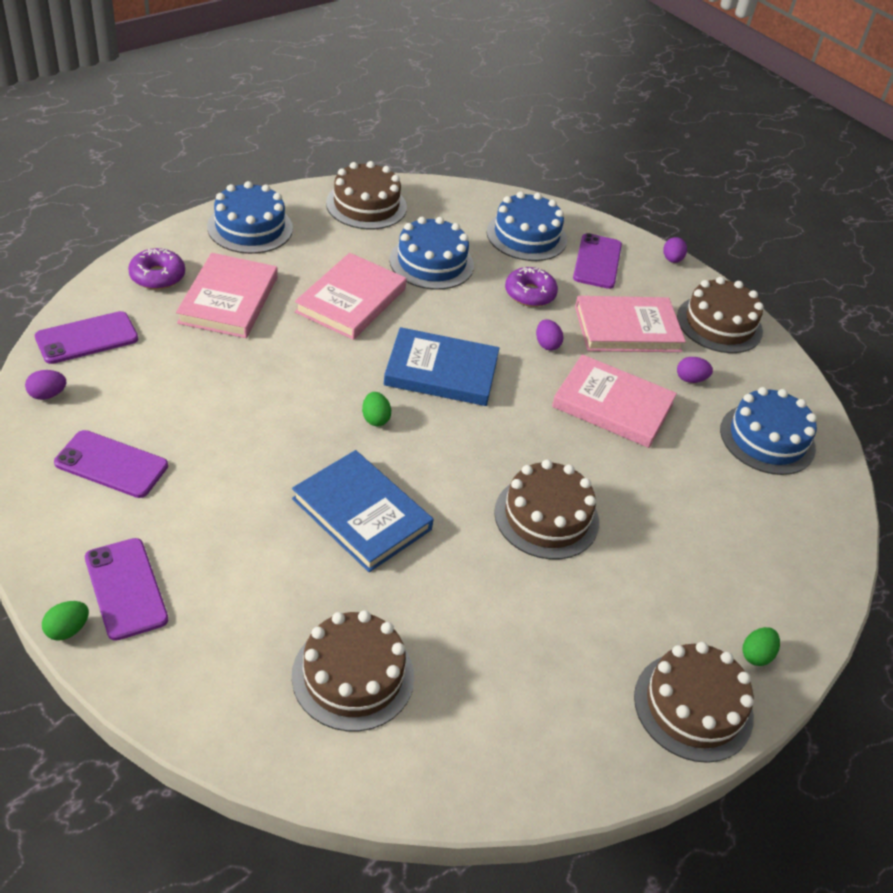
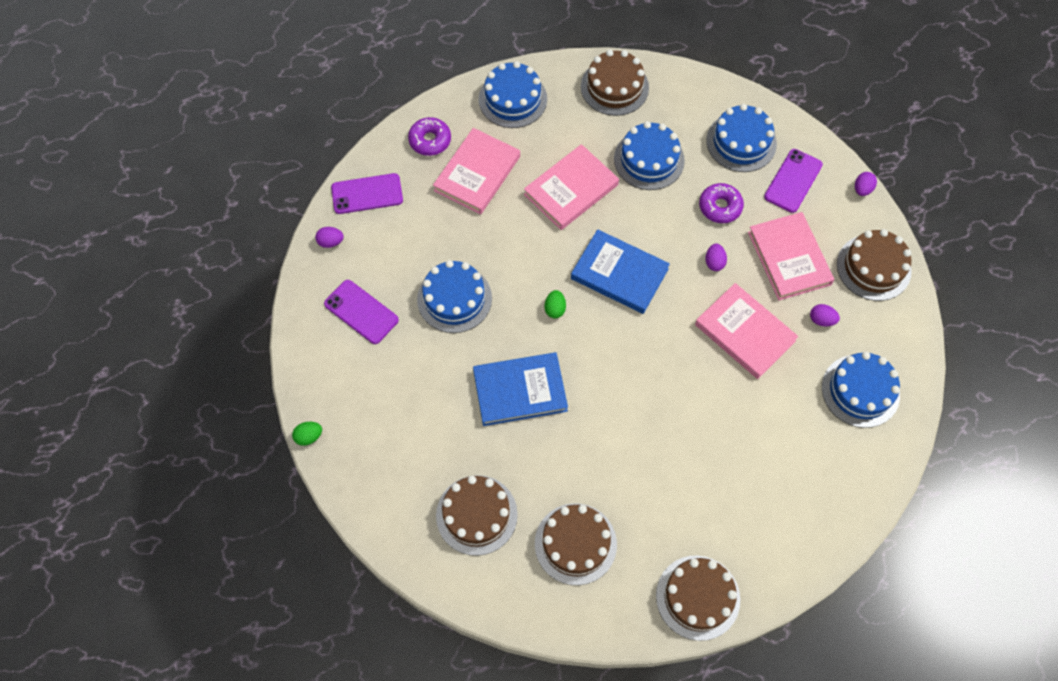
camera: 25 degrees right, 20 degrees up
purple phone [85,538,168,641] -> none
blue book [292,450,433,572] -> blue book turned 75 degrees counterclockwise [473,352,568,426]
brown cake [494,460,599,559] -> brown cake moved to [535,503,617,585]
pink book [575,296,686,352] -> pink book turned 60 degrees clockwise [748,212,834,300]
green egg [743,627,780,666] -> none
none -> blue cake [417,260,492,333]

